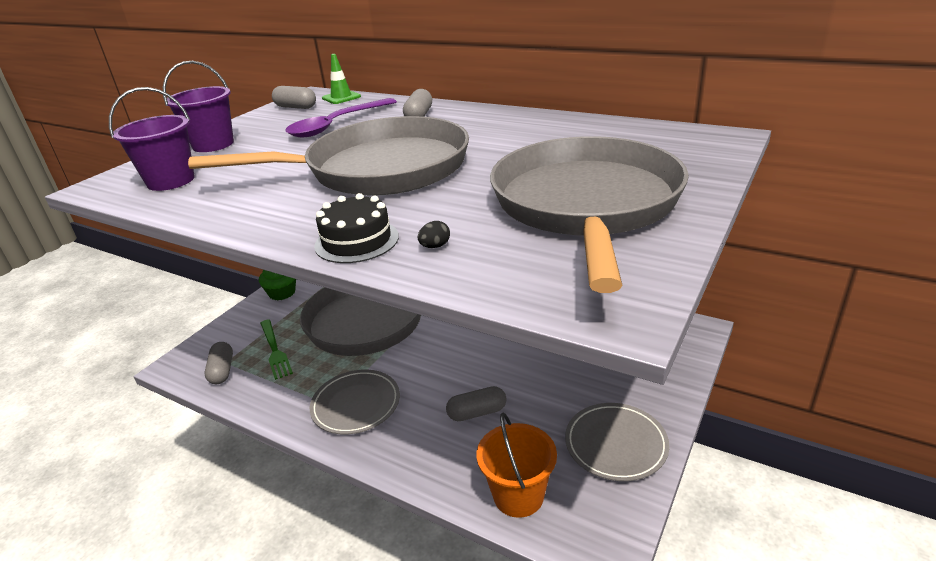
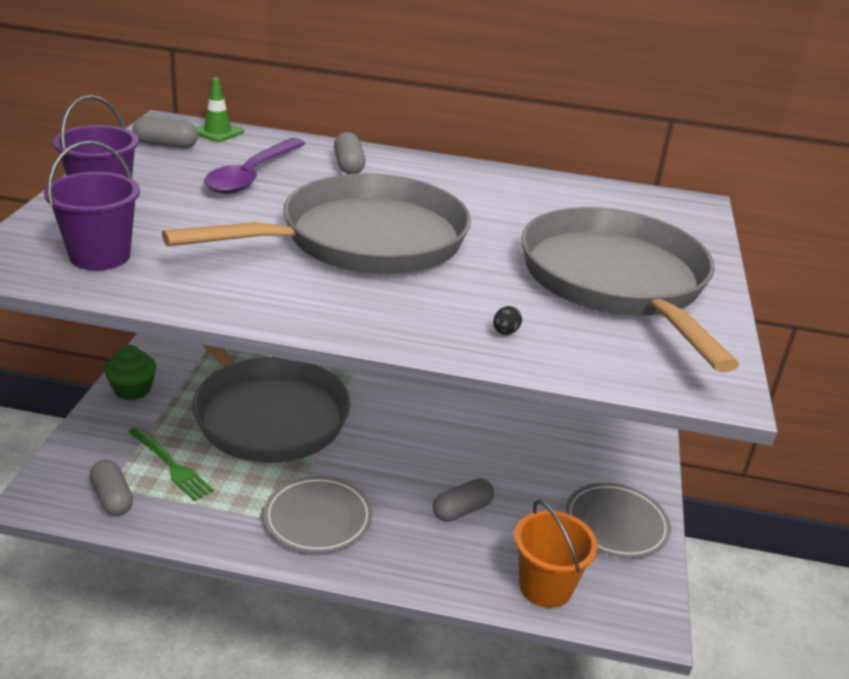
camera: 25 degrees left, 0 degrees up
black cake [314,193,399,263] -> none

